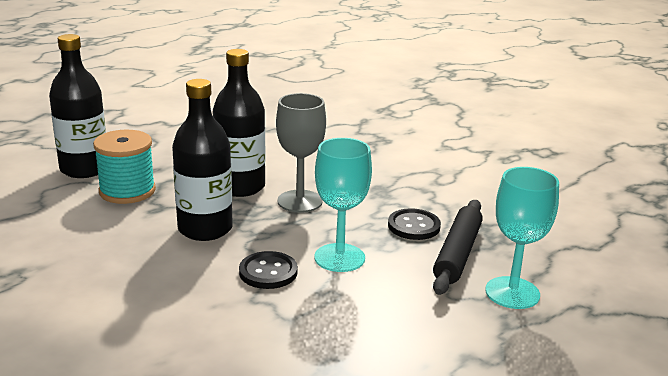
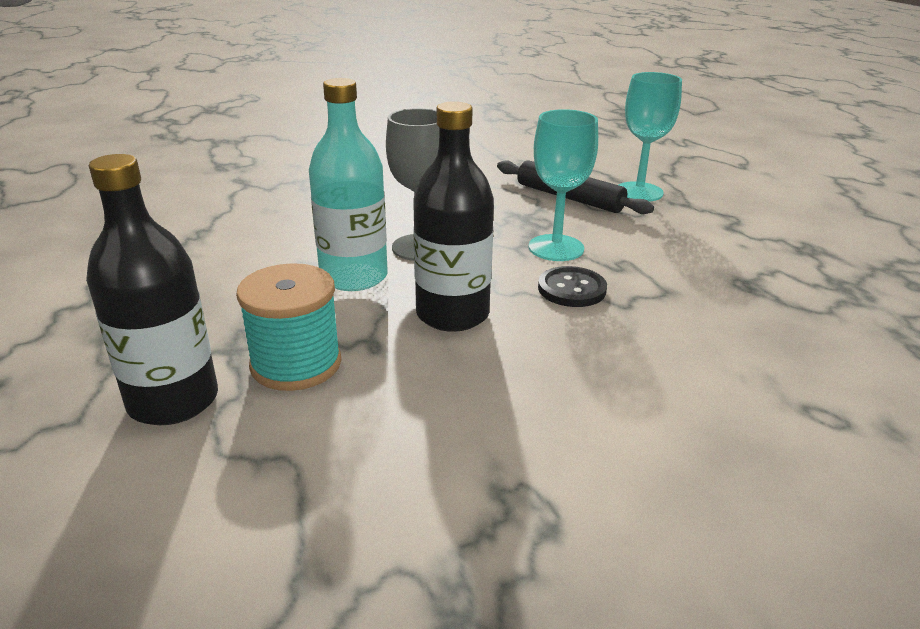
camera: 70 degrees left, 5 degrees up
black bottle [213,49,265,197] -> turquoise bottle [309,78,388,291]
black button [388,208,441,240] -> none

